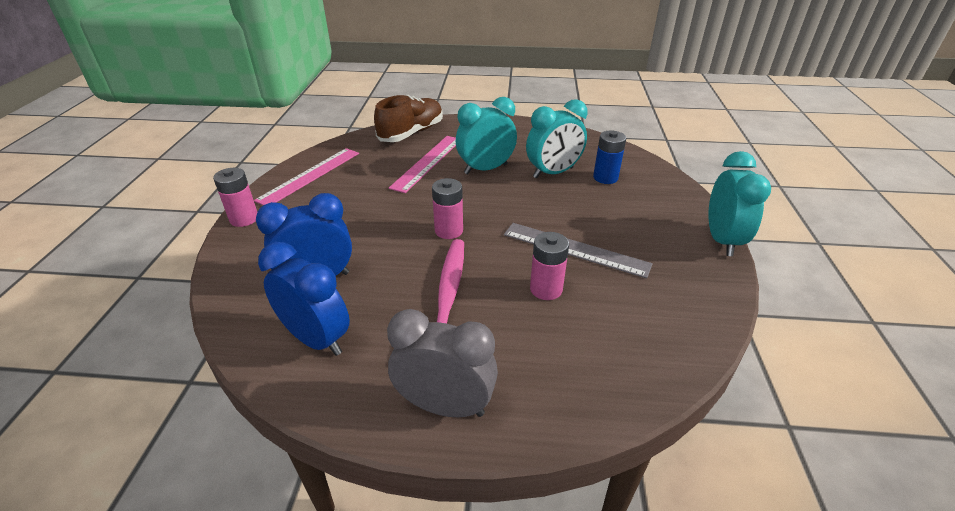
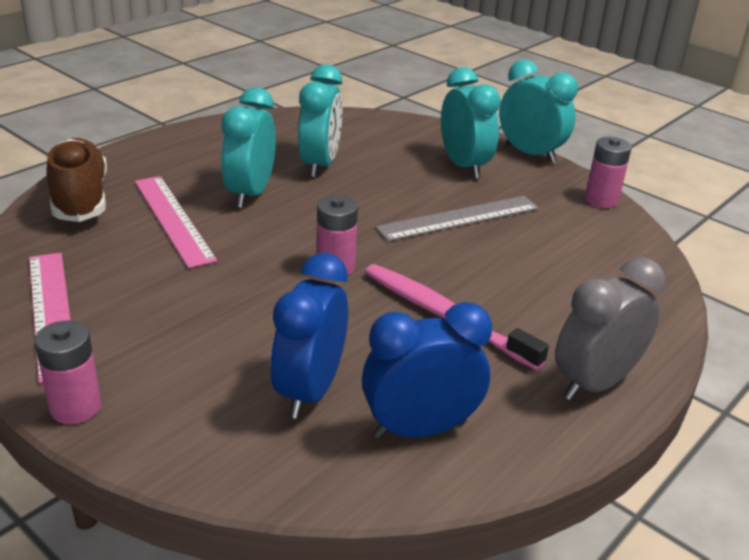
camera: 55 degrees left, 5 degrees down
pink battery [530,232,569,300] -> pink battery moved to [585,137,632,208]
blue battery [593,130,626,184] -> none
none -> turquoise clock [441,67,501,179]

